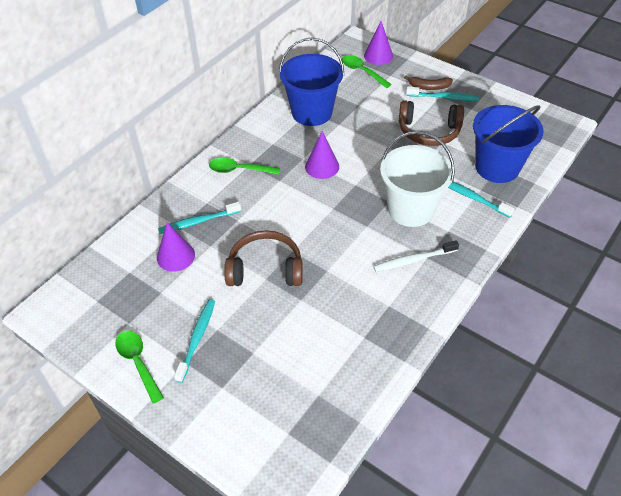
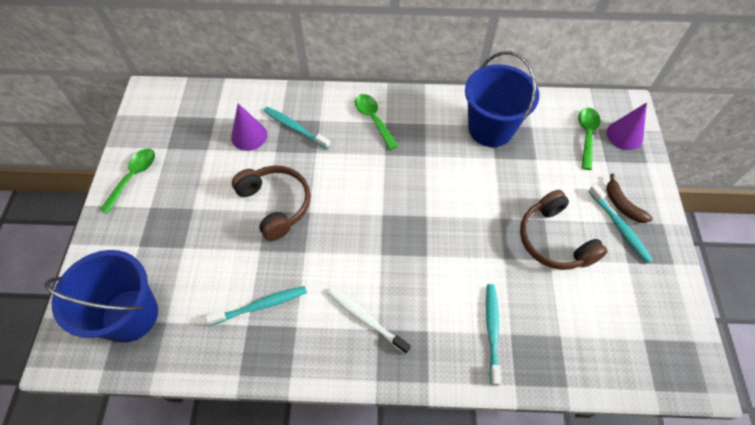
camera: 55 degrees right, 10 degrees up
turquoise toothbrush [174,299,215,383] -> turquoise toothbrush moved to [206,286,307,326]
purple cone [305,131,339,179] -> none
white bucket [380,131,455,227] -> none
blue bucket [473,105,544,183] -> blue bucket moved to [44,250,158,343]

